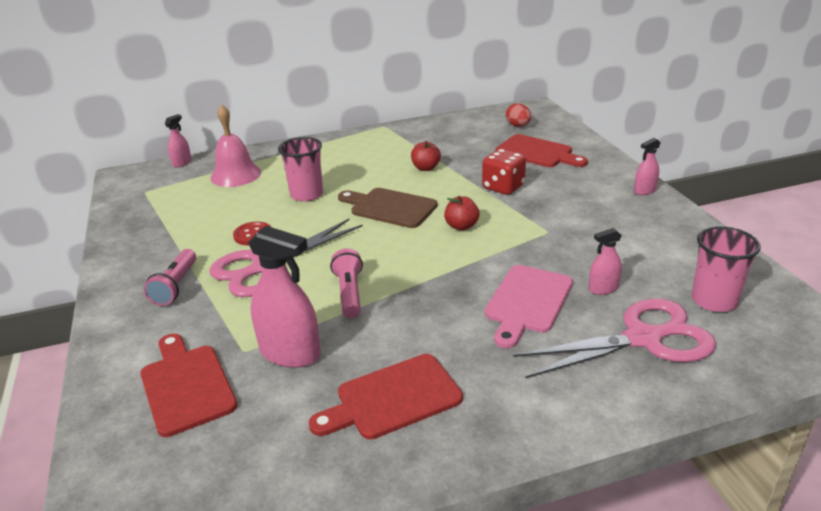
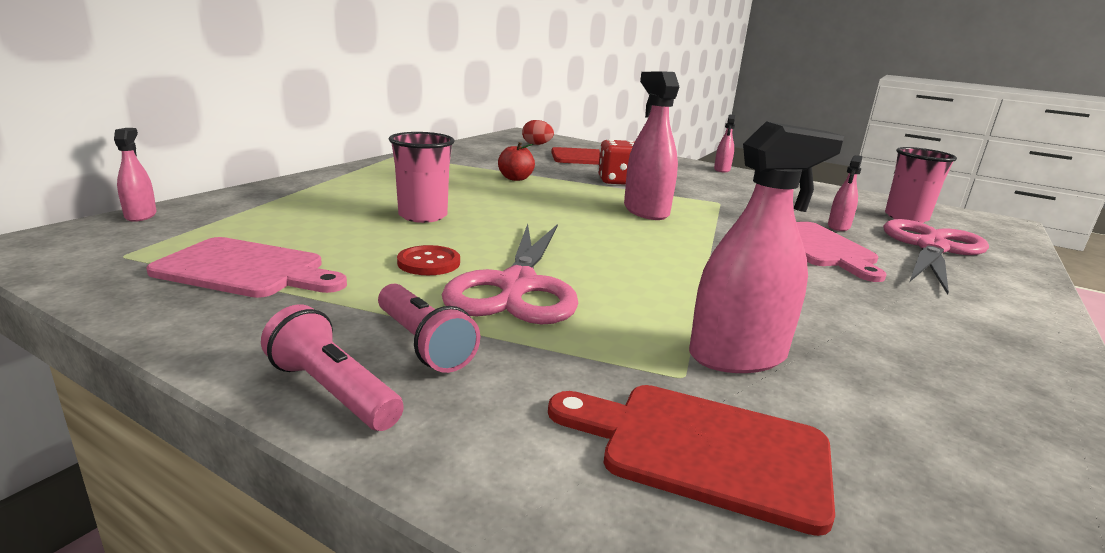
camera: 45 degrees left, 10 degrees down
pink bell [210,104,261,187] -> none
red cutting board [309,354,463,440] -> none
pink flashlight [330,249,363,318] -> pink flashlight moved to [261,304,404,431]
brown cutting board [338,188,438,228] -> none
red apple [444,196,479,231] -> pink spray bottle [624,71,679,220]
none -> pink cutting board [146,237,347,298]

